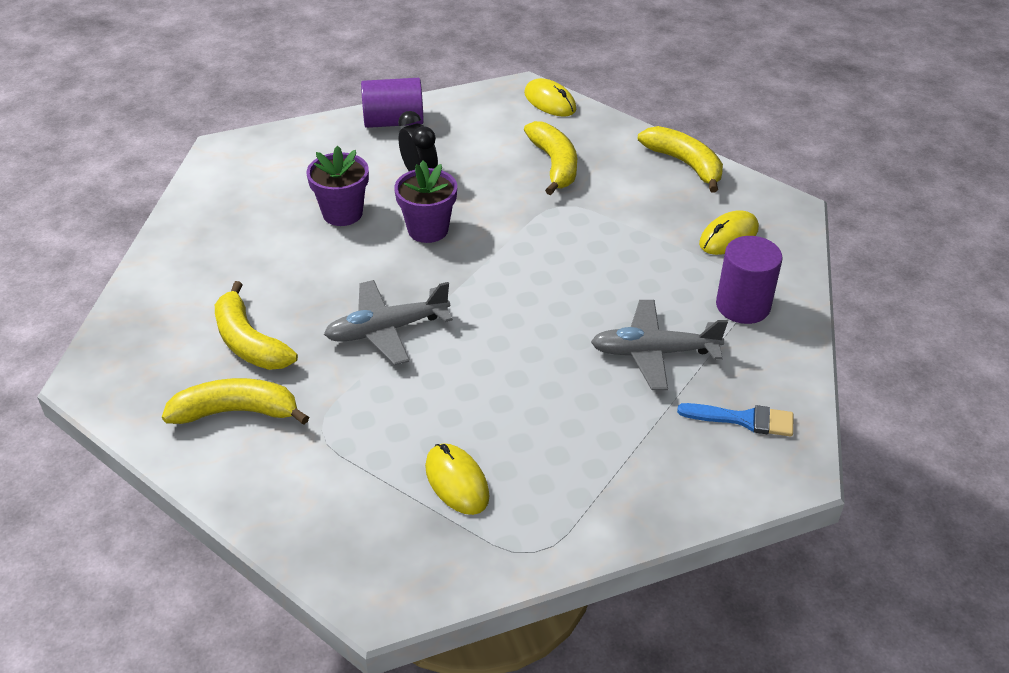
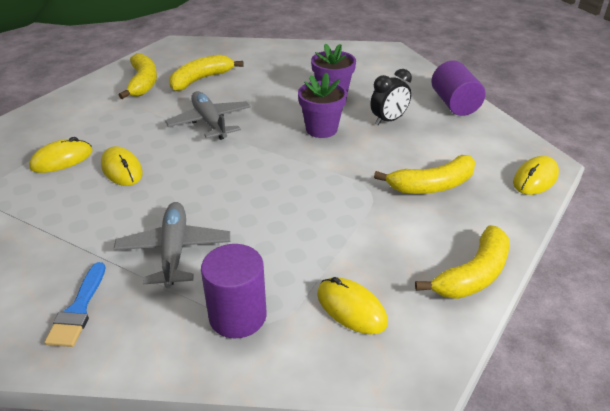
camera: 85 degrees right, 5 degrees down
none -> yellow mouse [101,146,143,186]

